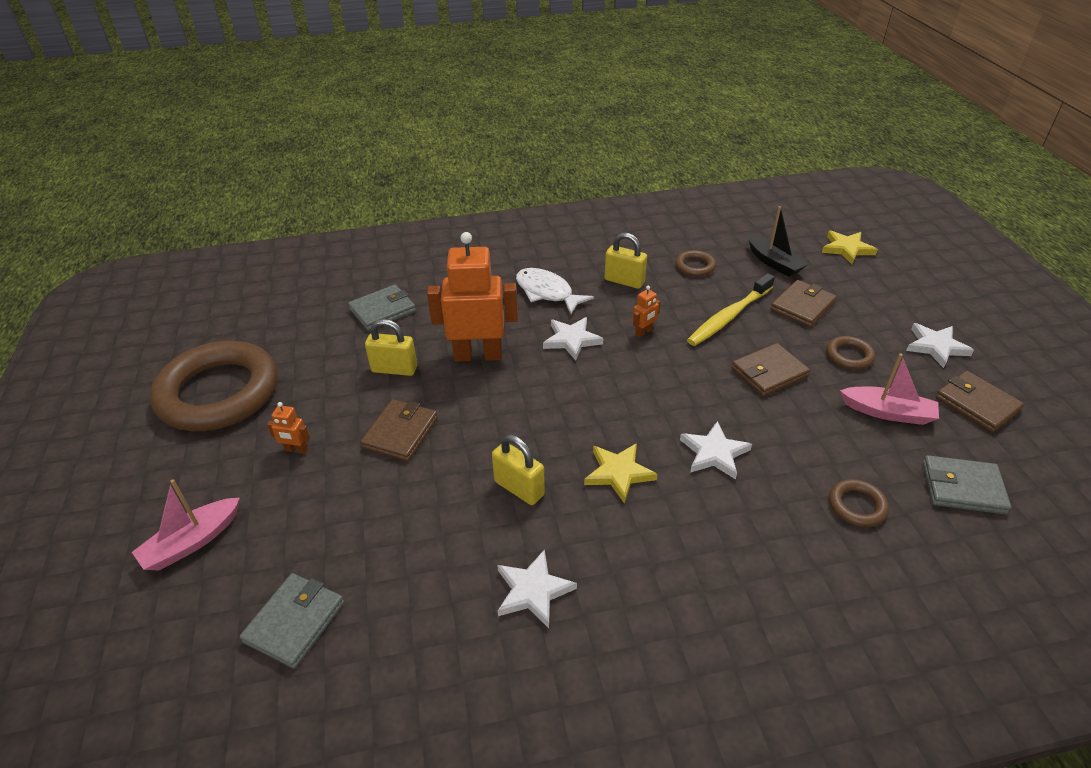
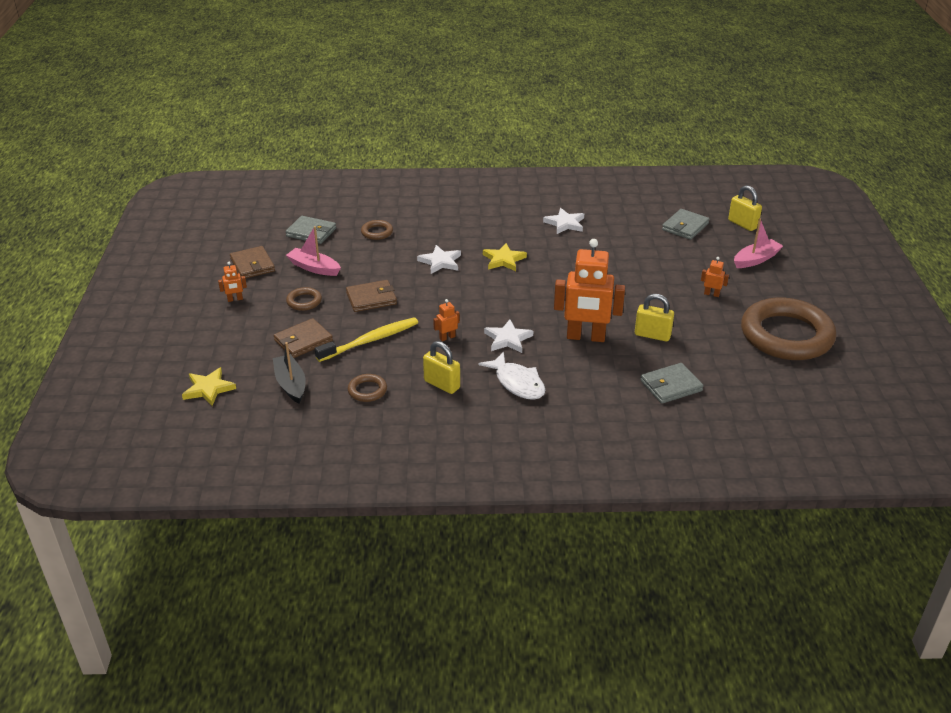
camera: 170 degrees left, 5 degrees down
brown wallet [361,399,438,461] -> none
yellow padlock [492,435,545,505] -> yellow padlock moved to [728,185,762,231]
white star [906,323,974,368] -> orange robot [218,262,247,302]

